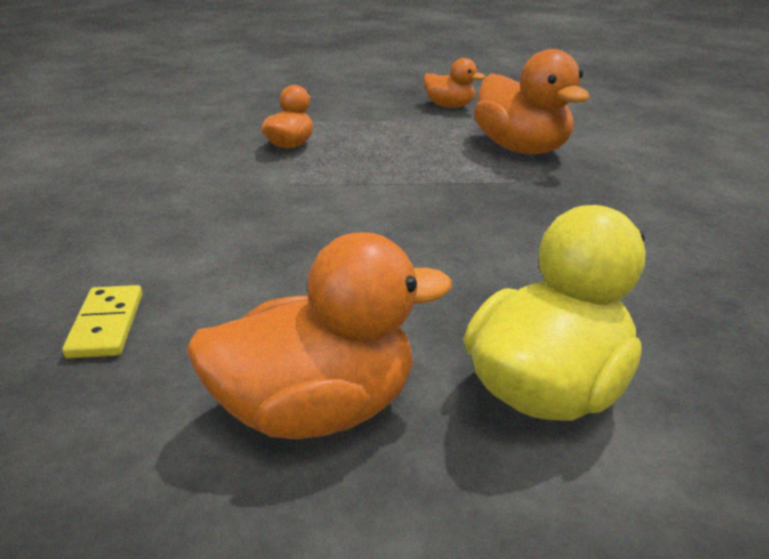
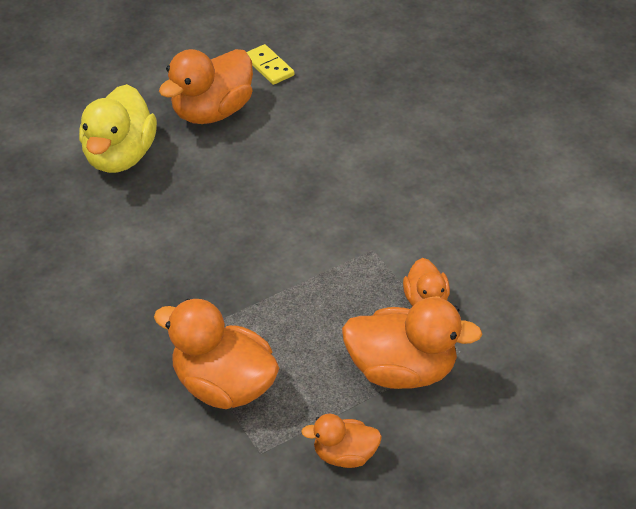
camera: 150 degrees right, 15 degrees up
yellow domino [62,285,143,359] -> yellow domino moved to [246,44,294,85]
none -> orange duck [342,297,482,389]

